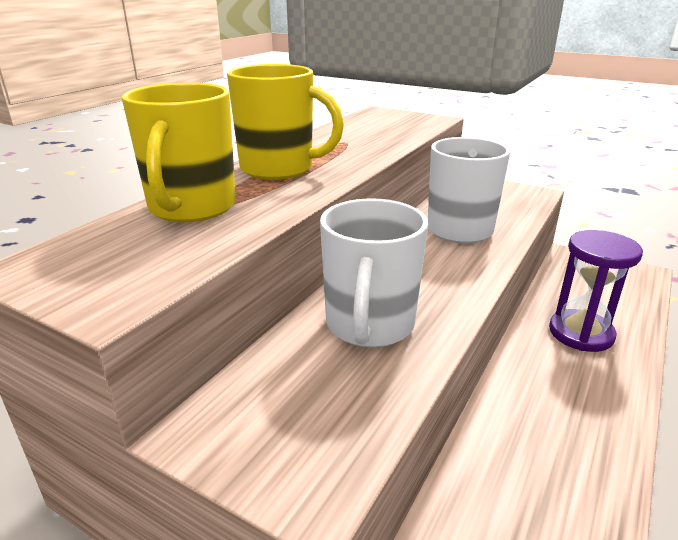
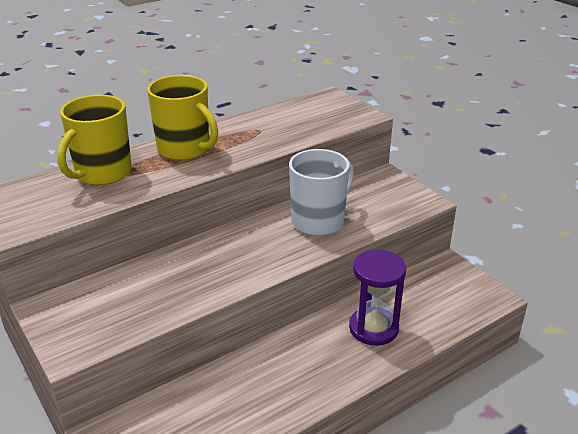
camera: 25 degrees right, 5 degrees up
white mug [320,198,428,348] -> none

